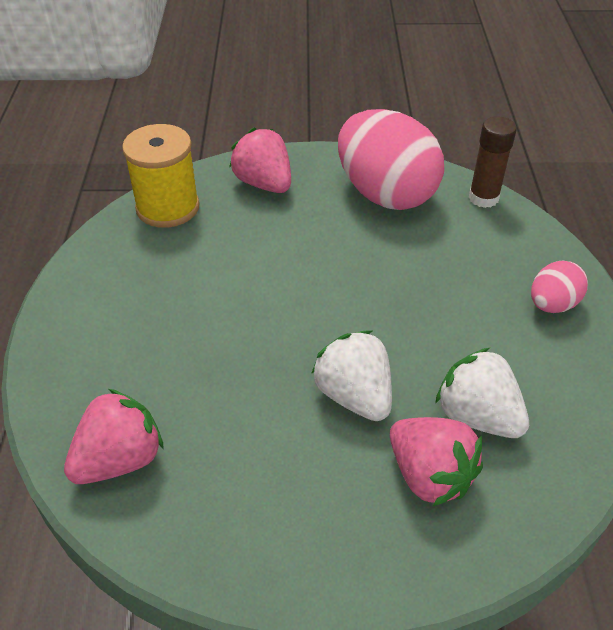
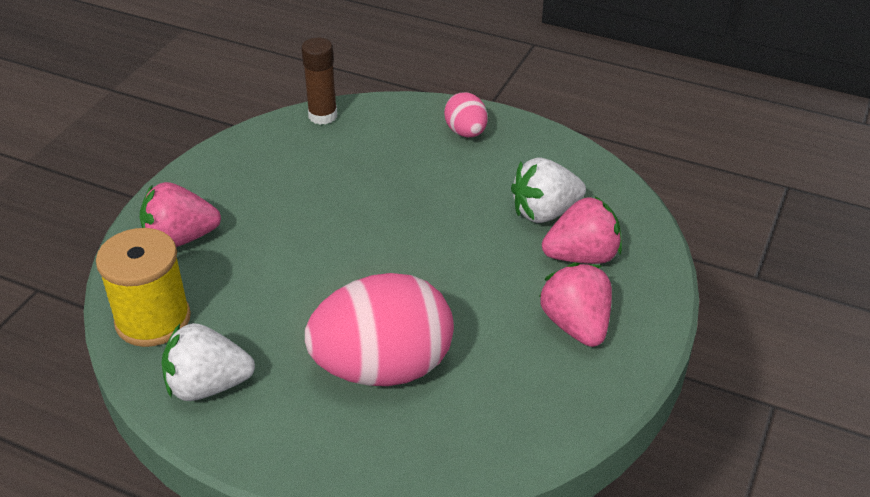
camera: 65 degrees left, 5 degrees down
pink strawberry [64,389,164,484] -> pink strawberry moved to [539,262,612,347]
white strawberry [311,330,392,421] -> white strawberry moved to [161,323,255,401]
pink egg [338,109,444,210] -> pink egg moved to [305,273,454,386]

